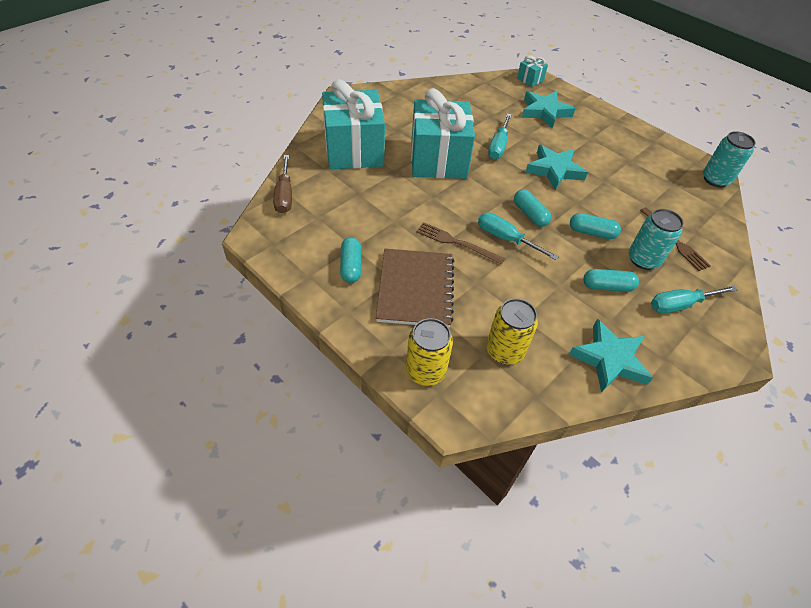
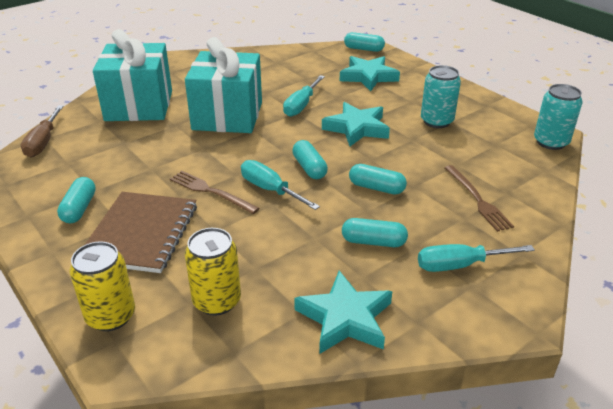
camera: 10 degrees right, 15 degrees down
turquoise gift [517,55,548,87] -> turquoise capsule [344,32,385,52]
turquoise can [629,209,684,270] -> turquoise can moved to [421,65,461,128]

